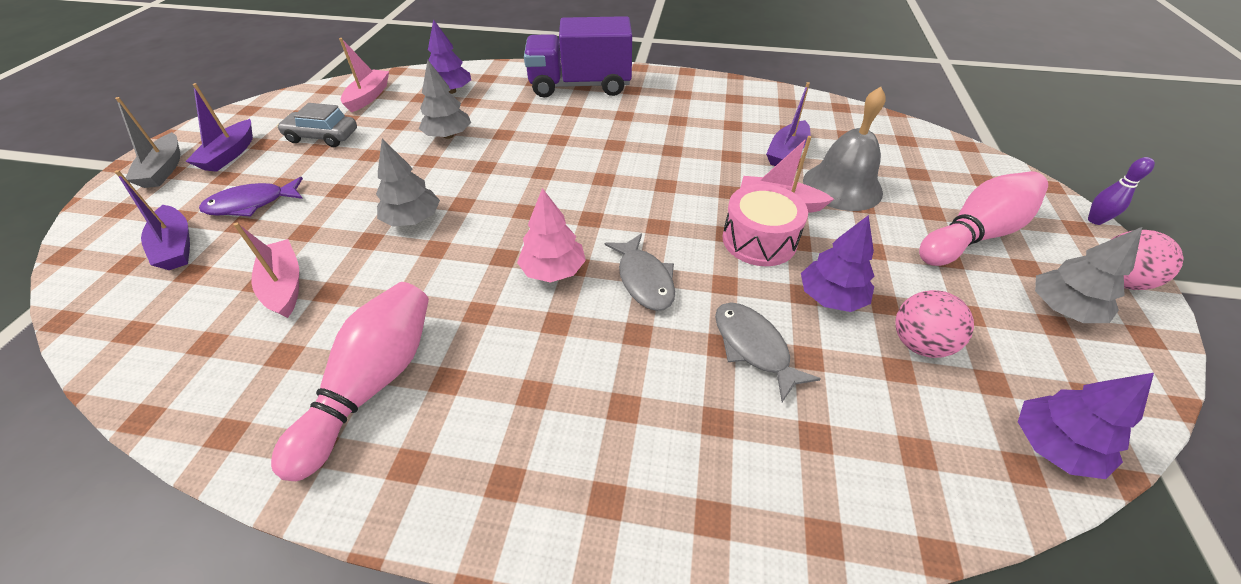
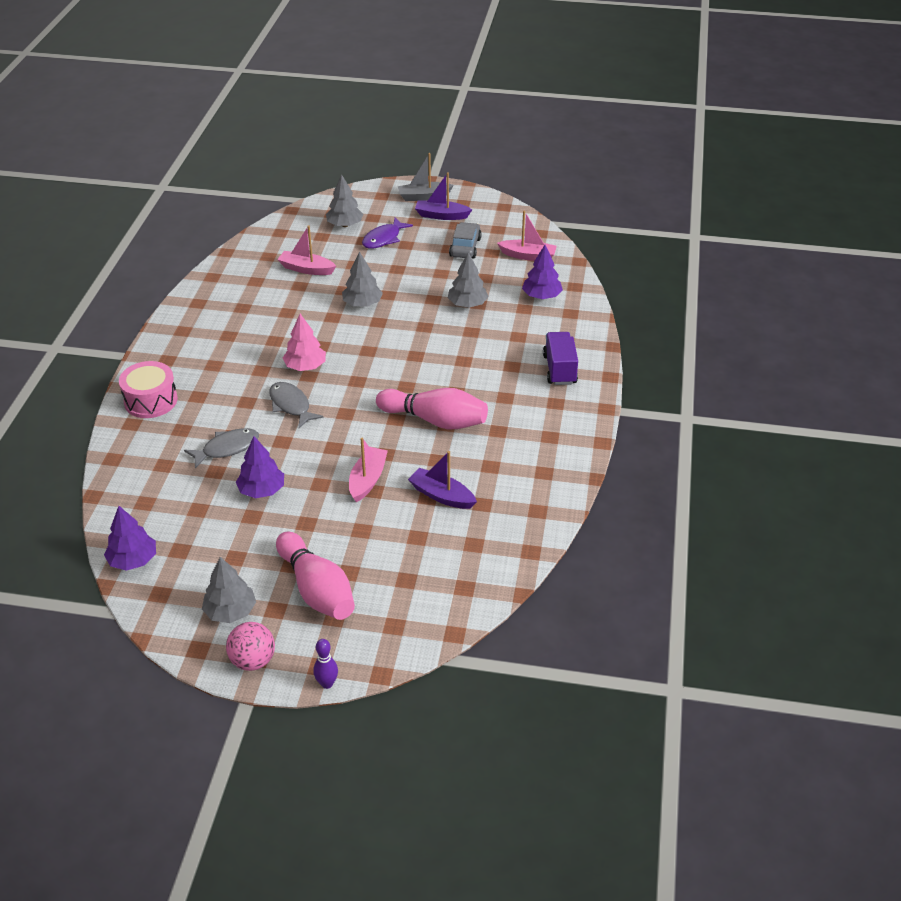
camera: 90 degrees right, 5 degrees down
purple boat [115,170,190,270] -> grey tree [326,174,363,227]
purple fish [199,177,303,217] -> purple fish turned 120 degrees counterclockwise [362,218,413,249]
pink boat [233,222,299,318] -> pink boat turned 135 degrees counterclockwise [277,225,336,275]
pink bowling pin [271,282,429,481] -> pink bowling pin moved to [376,388,488,430]
purple truck [524,16,632,98] -> purple truck [543,332,578,385], size x0.61
grey fish [605,234,675,311] -> grey fish turned 75 degrees clockwise [269,382,324,428]
pink drum [723,184,808,266] -> pink drum moved to [119,361,178,418]
grey bell [803,87,886,211] -> none
pink ball [895,290,974,358] -> none

